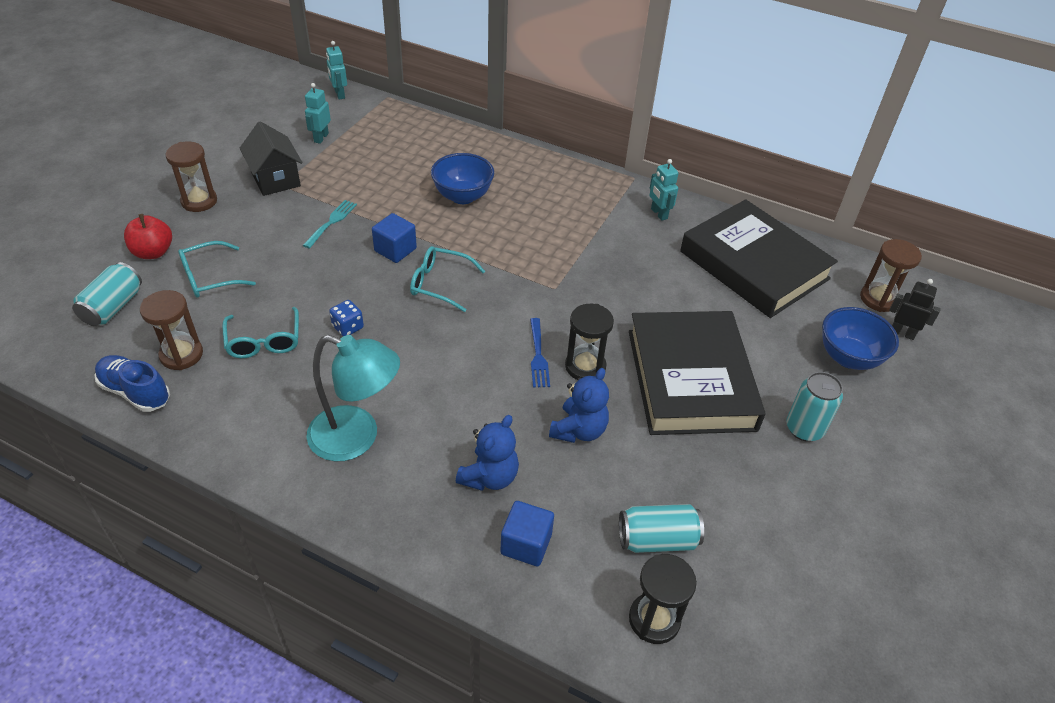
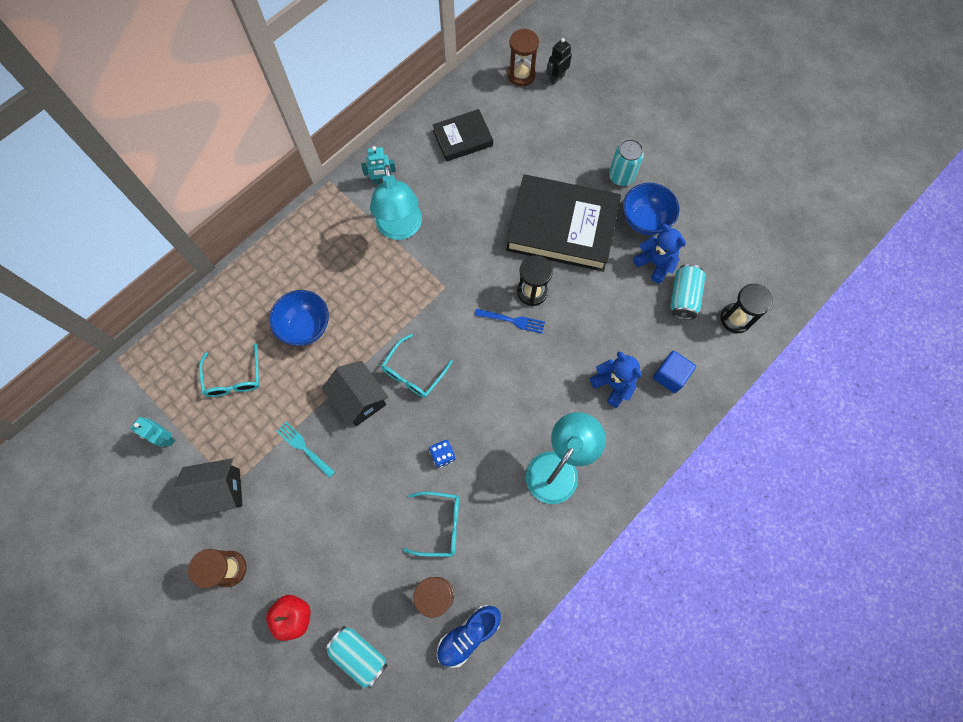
camera: 70 degrees left, 25 degrees up
turquoise glasses [178,241,256,298] -> turquoise glasses moved to [199,343,259,397]
turquoise robot [326,41,347,99] -> none
blue cube [372,213,417,263] -> black house [322,361,388,426]
blue teddy bear [549,368,609,443] -> blue teddy bear moved to [633,224,686,284]
black book [680,199,838,318] -> black book [433,109,493,161], size x0.53
blue bowl [822,307,899,370] -> blue bowl moved to [623,183,680,235]
none -> turquoise lamp [370,165,422,240]

